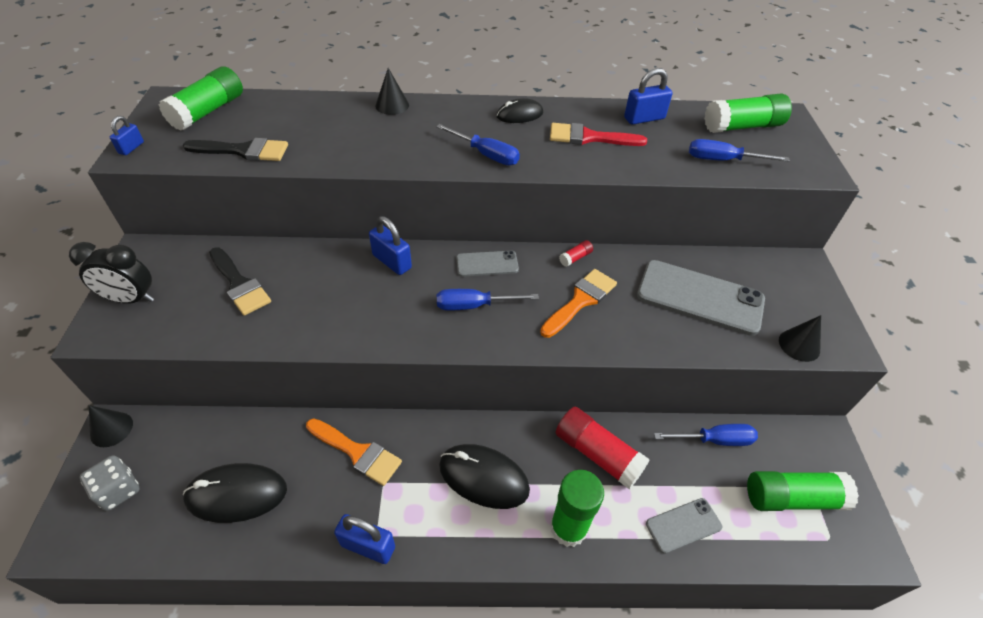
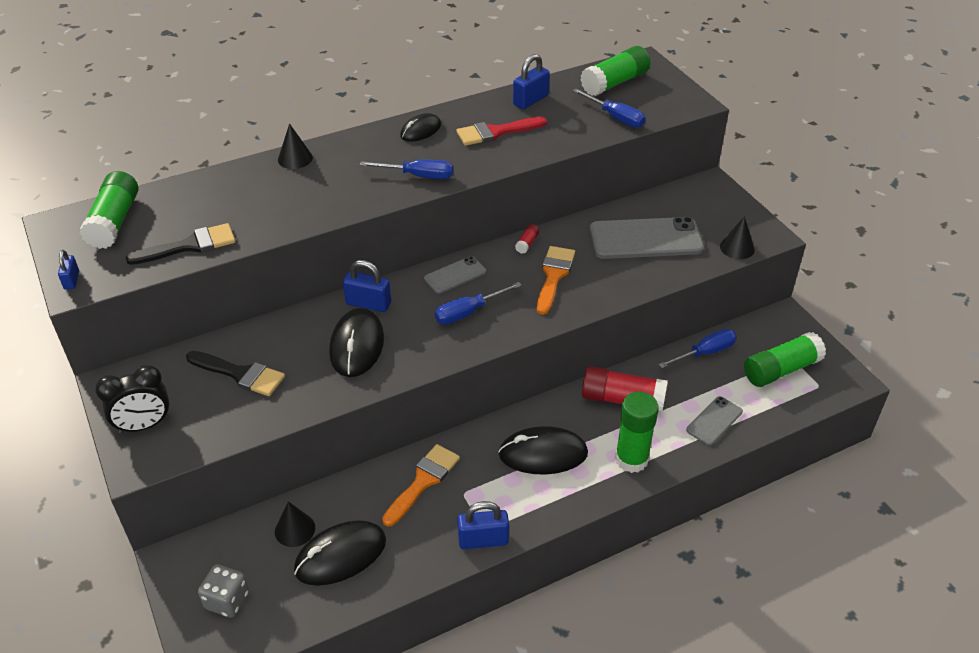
camera: 25 degrees left, 5 degrees down
black cone [89,405,133,447] -> black cone moved to [275,501,315,547]
orange brush [306,418,402,486] -> orange brush turned 60 degrees counterclockwise [382,444,460,527]
blue screwdriver [689,139,790,162] -> blue screwdriver turned 120 degrees counterclockwise [572,88,646,128]
none -> black mouse [329,308,384,377]

